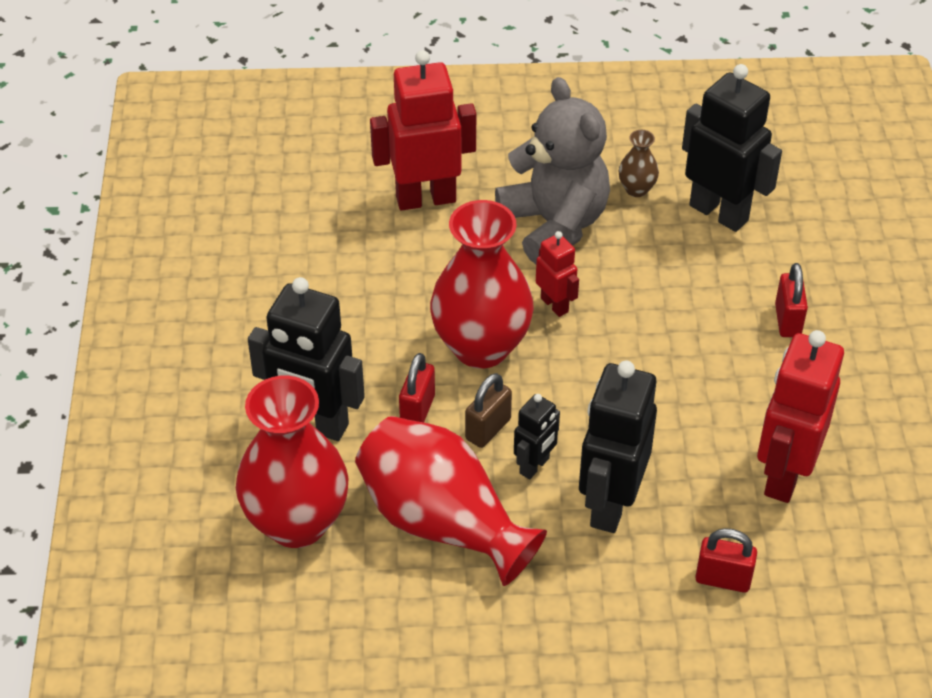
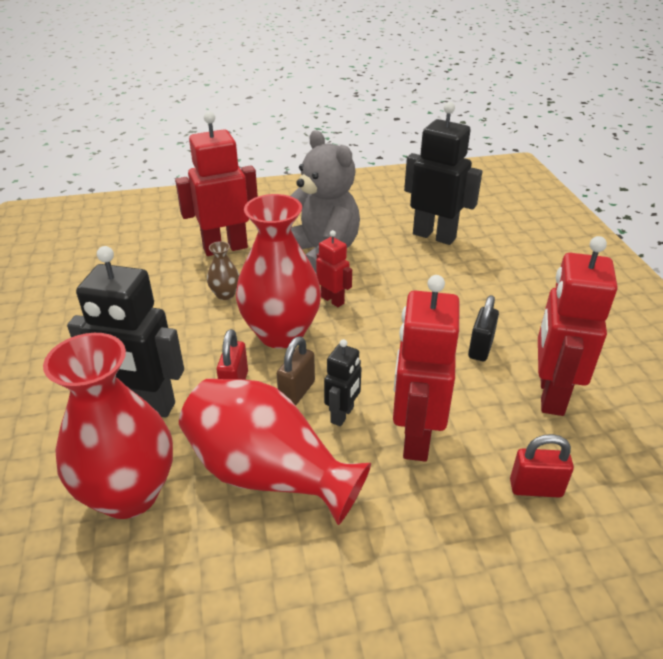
camera: 10 degrees left, 10 degrees down
black robot [579,361,657,533] -> red robot [393,275,460,461]
brown vase [619,130,659,197] -> brown vase moved to [207,241,239,300]
red padlock [775,263,808,337] -> none
none -> black padlock [468,295,499,361]

